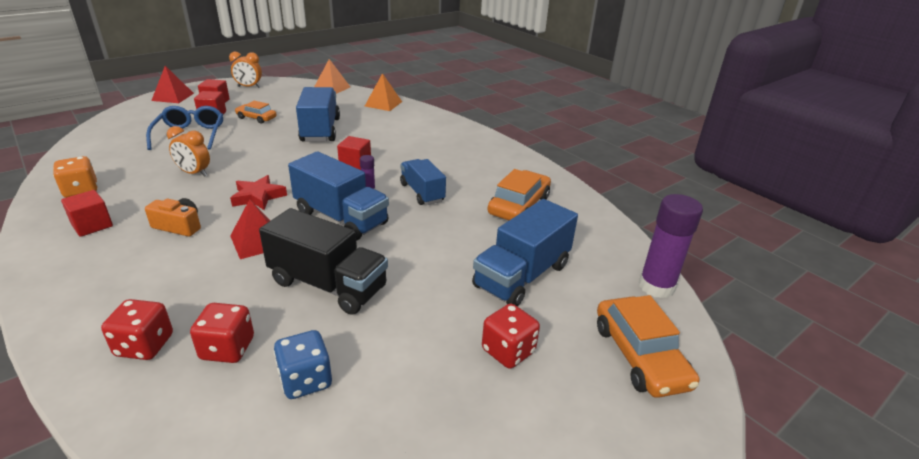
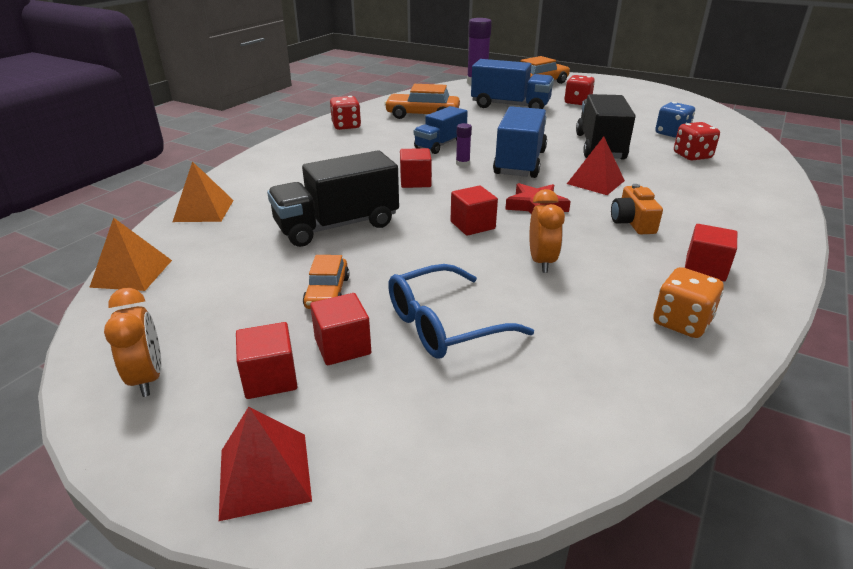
camera: 110 degrees left, 0 degrees up
red dice [101,299,173,360] -> red dice moved to [330,96,361,130]
blue truck [296,87,340,141] -> black truck [267,150,399,247]
none -> red cube [451,185,498,236]

